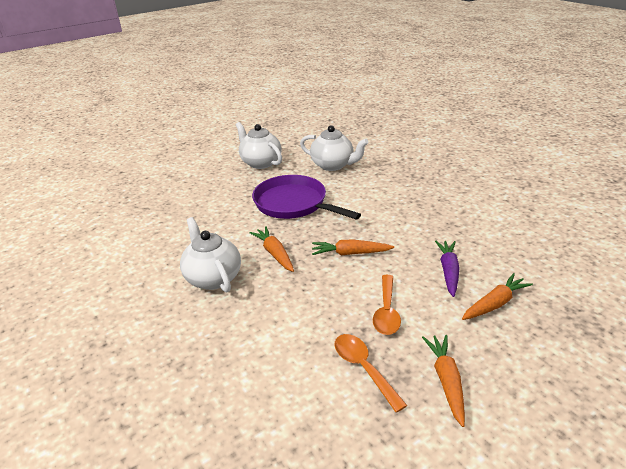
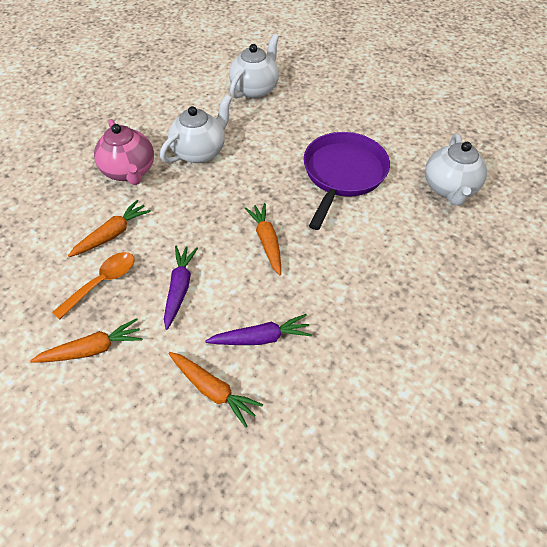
camera: 70 degrees right, 20 degrees up
white teapot [236,122,282,169] -> white teapot moved to [229,34,279,99]
orange carrot [249,226,294,272] -> orange carrot moved to [68,200,151,257]
orange spoon [373,275,401,335] -> purple carrot [164,246,198,330]
none -> pink teapot [94,119,154,185]

